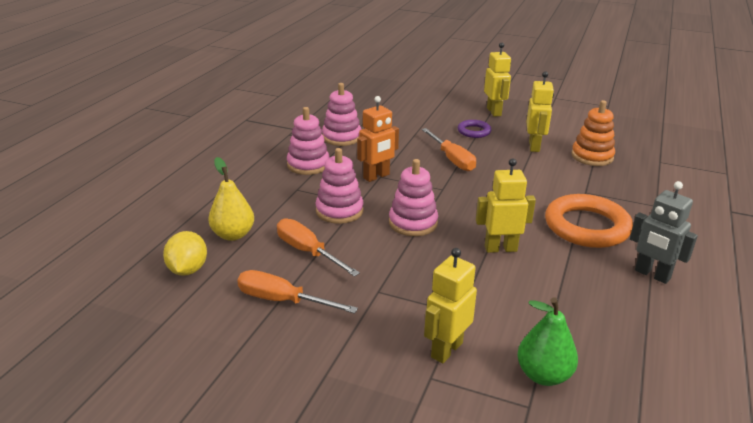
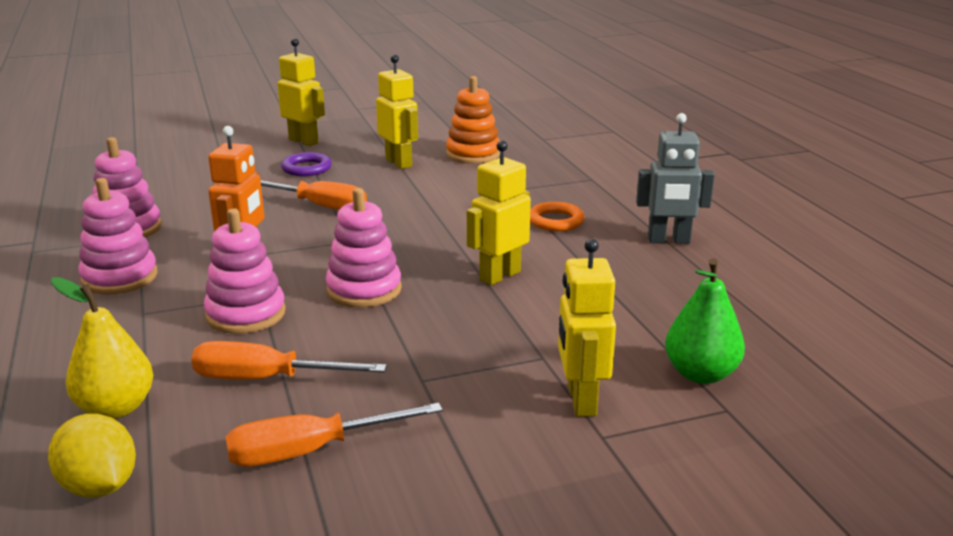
camera: 40 degrees left, 5 degrees down
orange ring [545,194,633,248] -> orange ring [530,202,585,231], size x0.51

